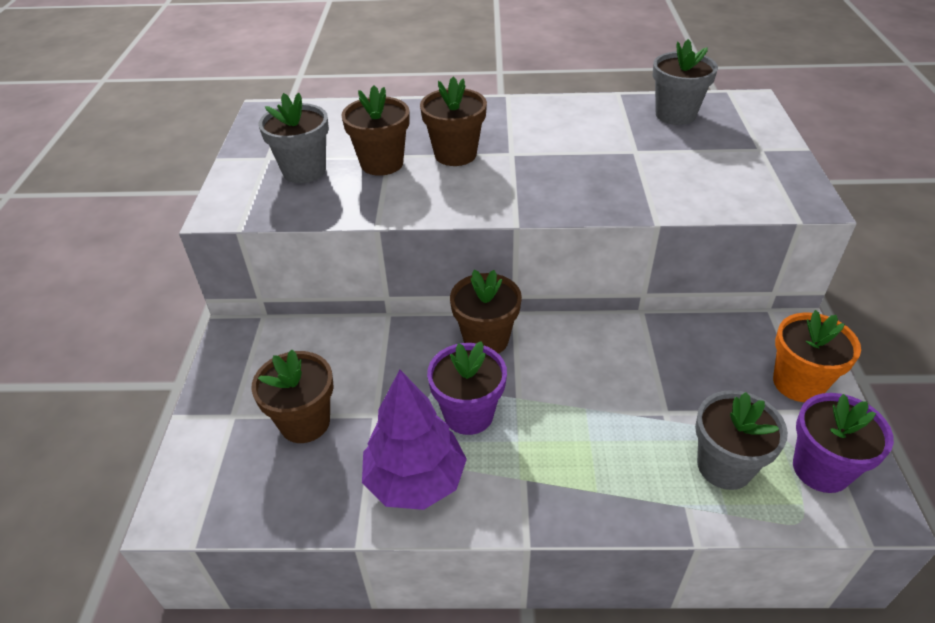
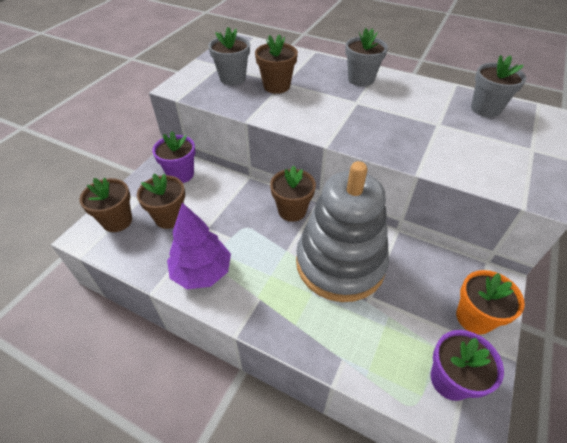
camera: 25 degrees right, 5 degrees up
brown flower pot [420,76,487,166] -> brown flower pot moved to [80,178,132,232]
purple flower pot [427,341,507,435] -> purple flower pot moved to [152,131,195,183]
grey flower pot [695,390,788,490] -> grey flower pot moved to [345,28,388,86]
none -> grey stacking toy [296,161,389,302]

